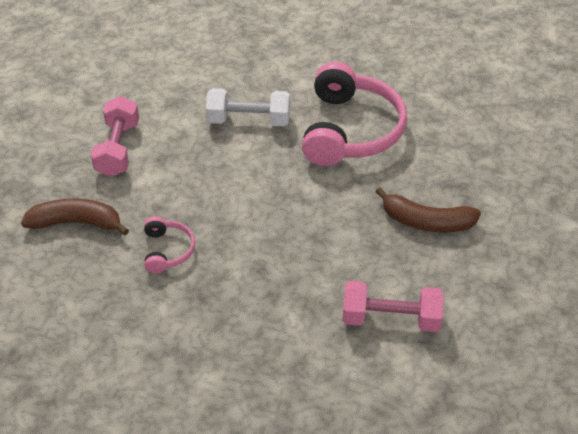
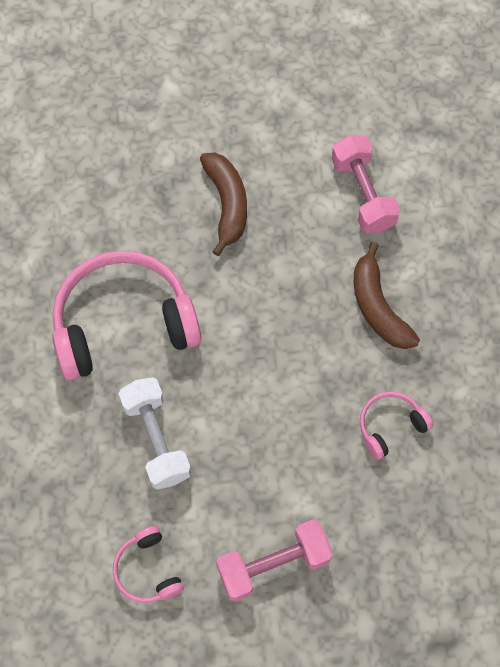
camera: 115 degrees left, 20 degrees up
brown banana [21,198,129,235] -> brown banana moved to [354,242,420,349]
none -> pink headphones [113,526,184,603]

